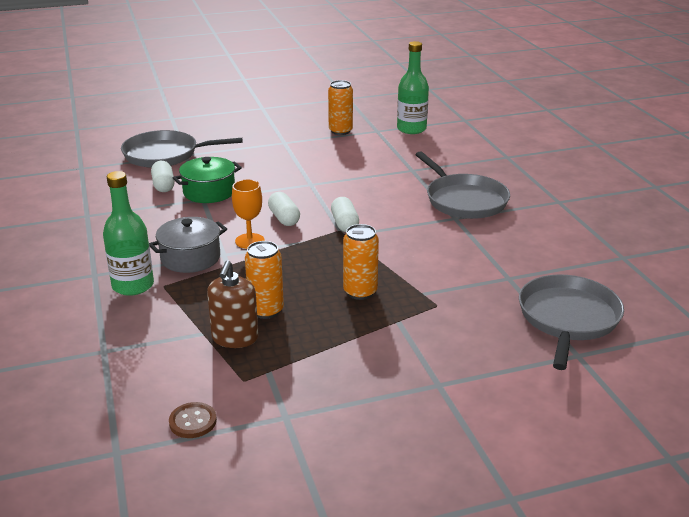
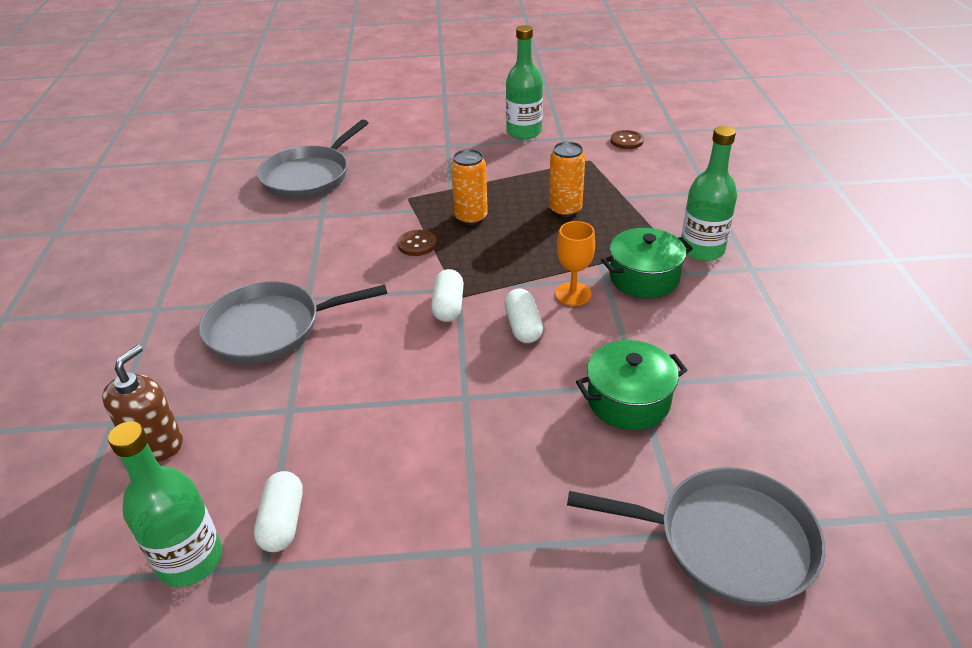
camera: 165 degrees left, 10 degrees up
grey pot [149,217,227,273] -> green pot [601,228,693,298]
white capsule [151,161,175,192] -> white capsule moved to [254,471,303,552]
brown soap dispenser [207,260,259,348] -> brown soap dispenser moved to [102,345,183,462]
orange can [328,80,353,135] -> none
grey pan [415,151,510,219] -> grey pan turned 90 degrees counterclockwise [199,281,387,364]
none -> brown button [397,230,437,256]
none -> green bottle [506,25,543,139]

